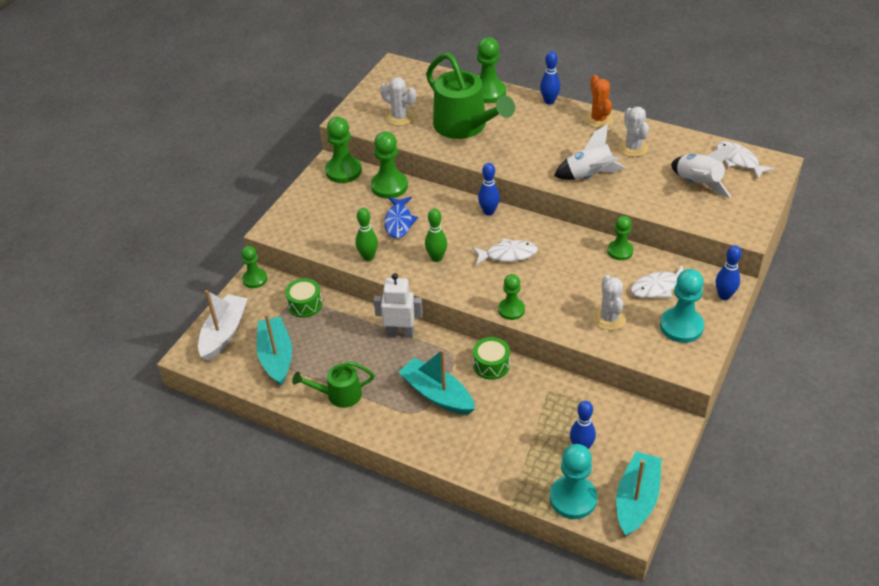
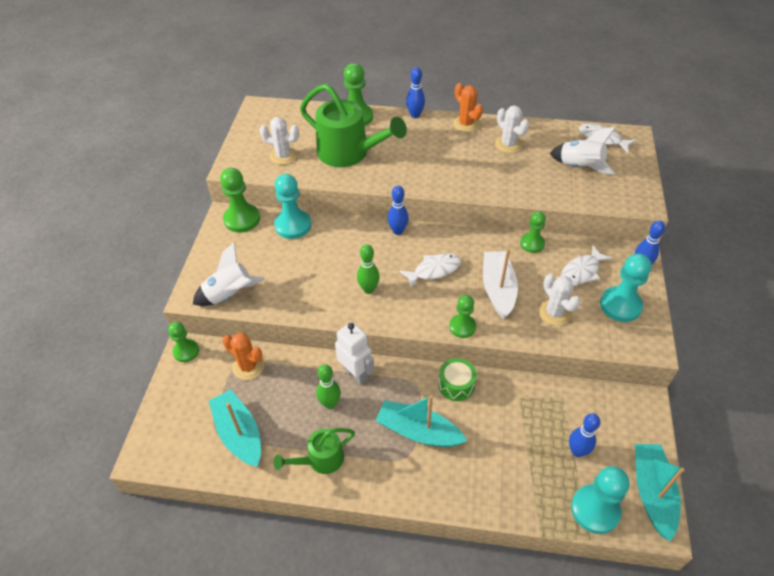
camera: 20 degrees left, 5 degrees up
white boat [198,290,248,361] -> white boat moved to [483,248,518,319]
green drum [285,278,322,318] -> orange cactus [222,333,264,380]
green bowling pin [356,208,378,261] -> green bowling pin moved to [316,364,341,409]
green pawn [371,131,408,199] -> turquoise pawn [274,174,311,239]
white robot [374,273,423,338] -> white robot turned 60 degrees clockwise [335,322,374,385]
blue fish [384,197,418,238] -> none
white rocket [554,124,626,180] -> white rocket moved to [193,242,265,306]

